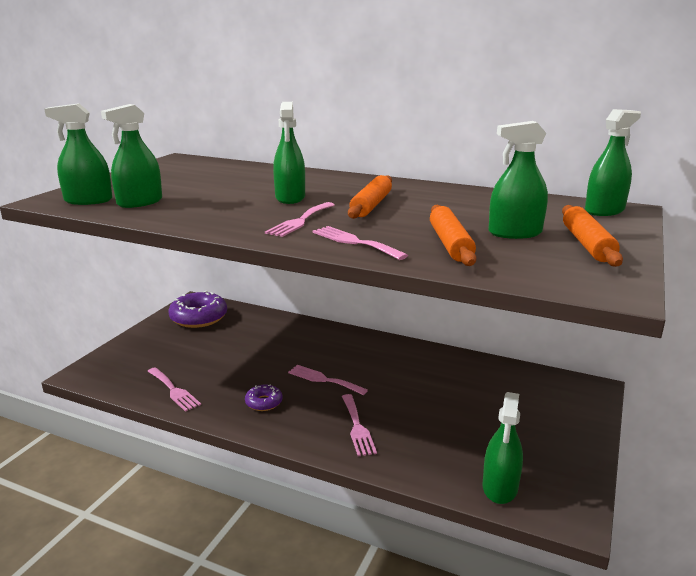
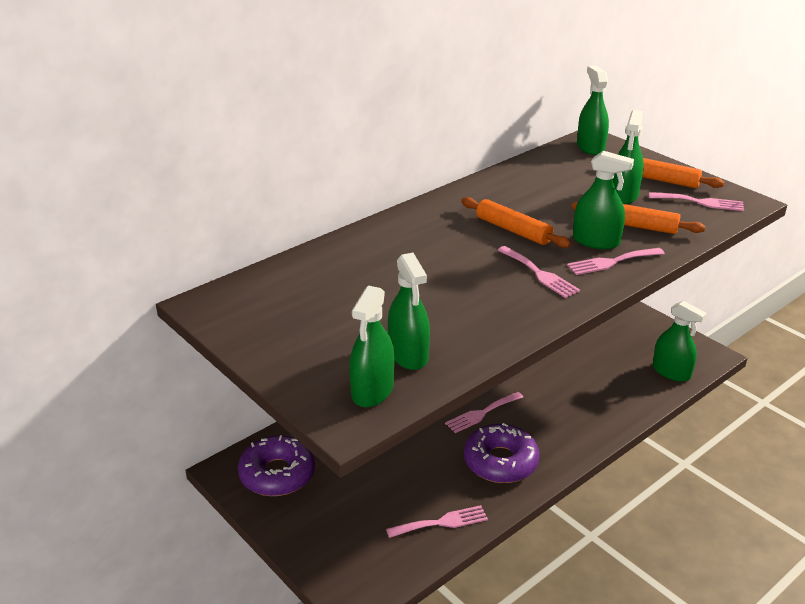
camera: 65 degrees left, 10 degrees up
purple donut [245,384,283,411] -> purple donut [464,423,540,483], size x1.94
green spray bottle [273,102,305,204] -> green spray bottle moved to [573,151,634,249]
pink fork [342,394,377,456] -> pink fork moved to [649,192,744,211]

